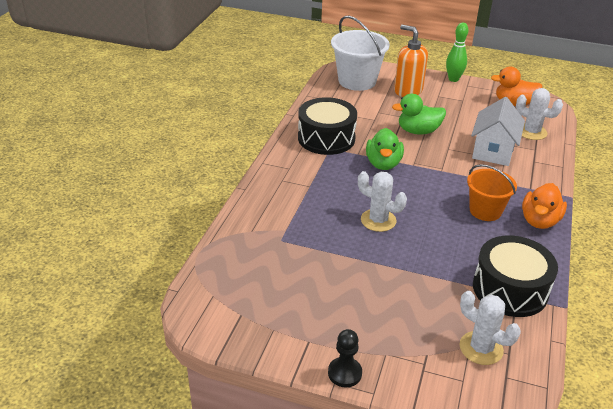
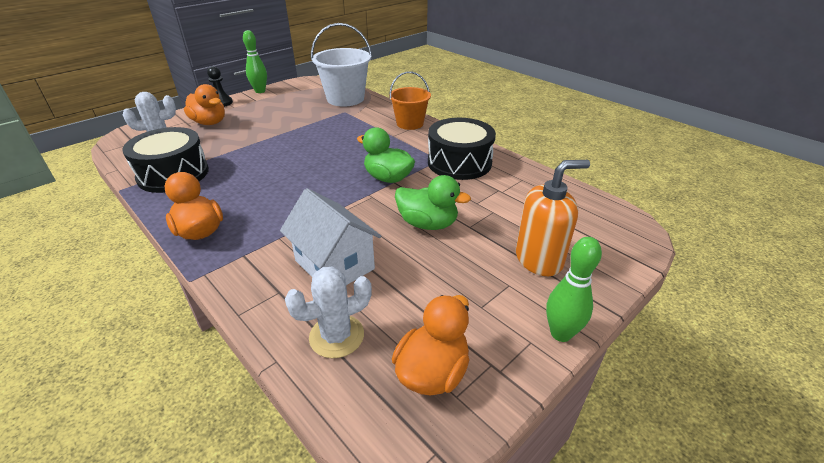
camera: 120 degrees right, 0 degrees up
white bucket [331,16,390,91] -> white bucket moved to [311,23,372,107]
white cactus [358,171,407,232] -> none
green duck [392,94,446,135] -> green duck turned 90 degrees clockwise [395,175,471,230]
orange bucket [467,164,517,221] -> orange bucket moved to [389,71,431,130]
none -> orange duck [184,84,225,125]
none -> green bowling pin [243,30,267,93]

